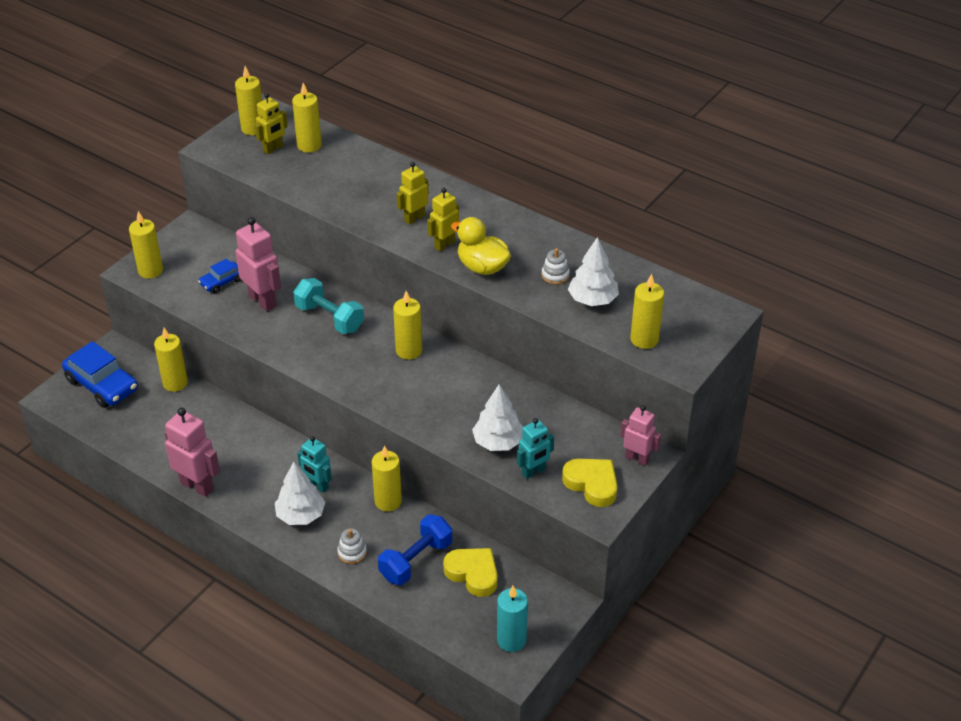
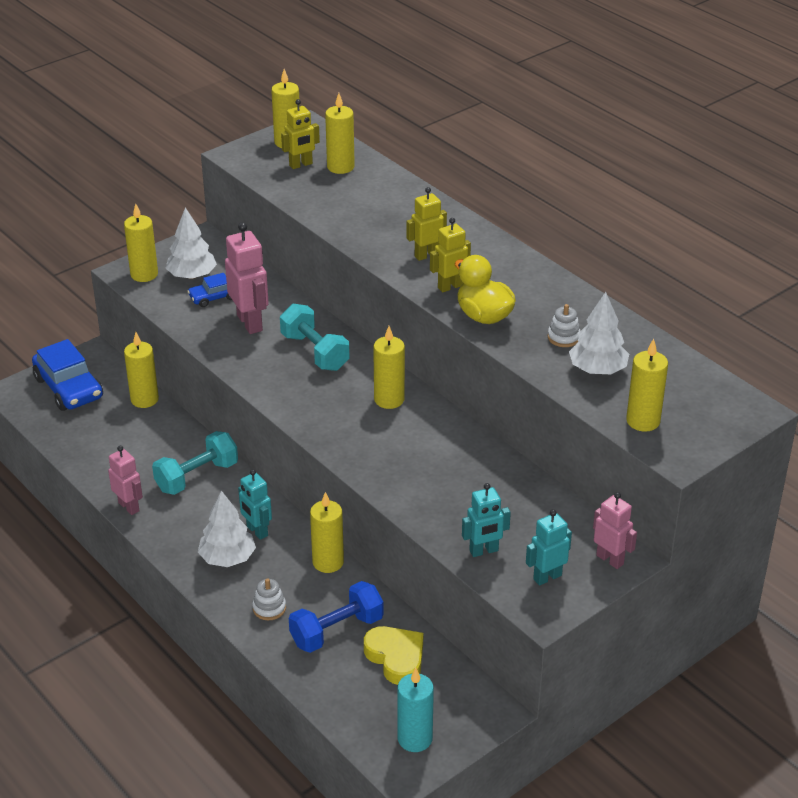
camera: 15 degrees right, 5 degrees down
pink robot [165,408,220,497] -> pink robot [108,446,143,515], size x0.64
white tree [472,385,523,451] -> white tree moved to [166,207,217,279]
yellow heart [562,459,617,507] -> turquoise robot [526,509,572,586]
none -> turquoise dumbbell [152,431,238,495]

